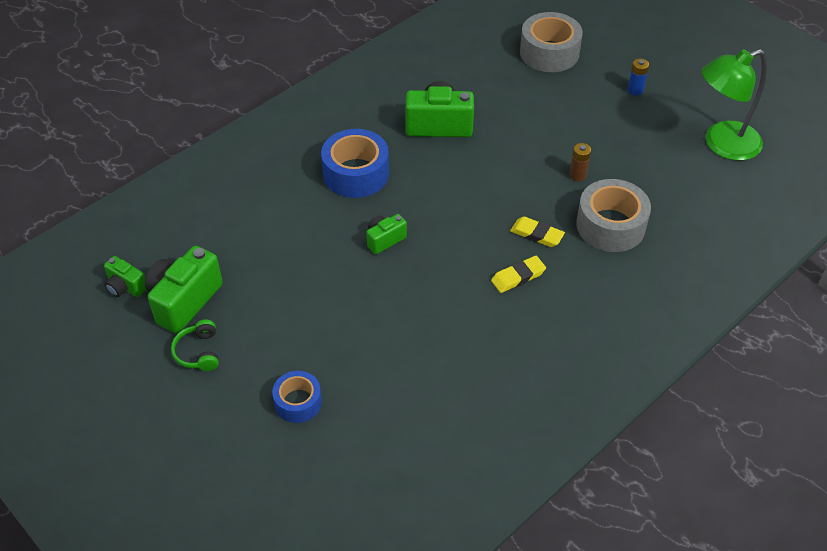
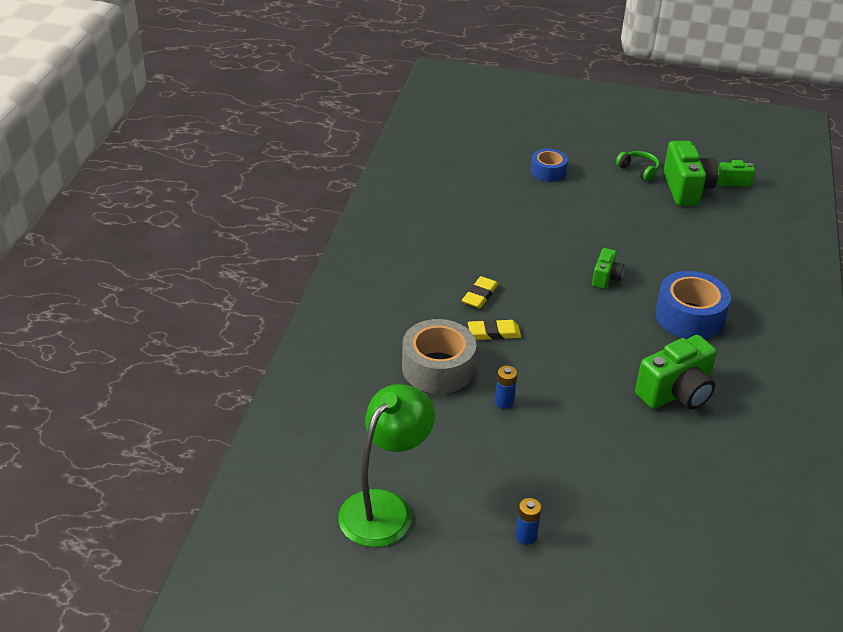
camera: 145 degrees right, 10 degrees down
grey tape [520,12,583,72] -> none
brown battery [570,143,591,181] -> blue battery [495,366,517,409]

